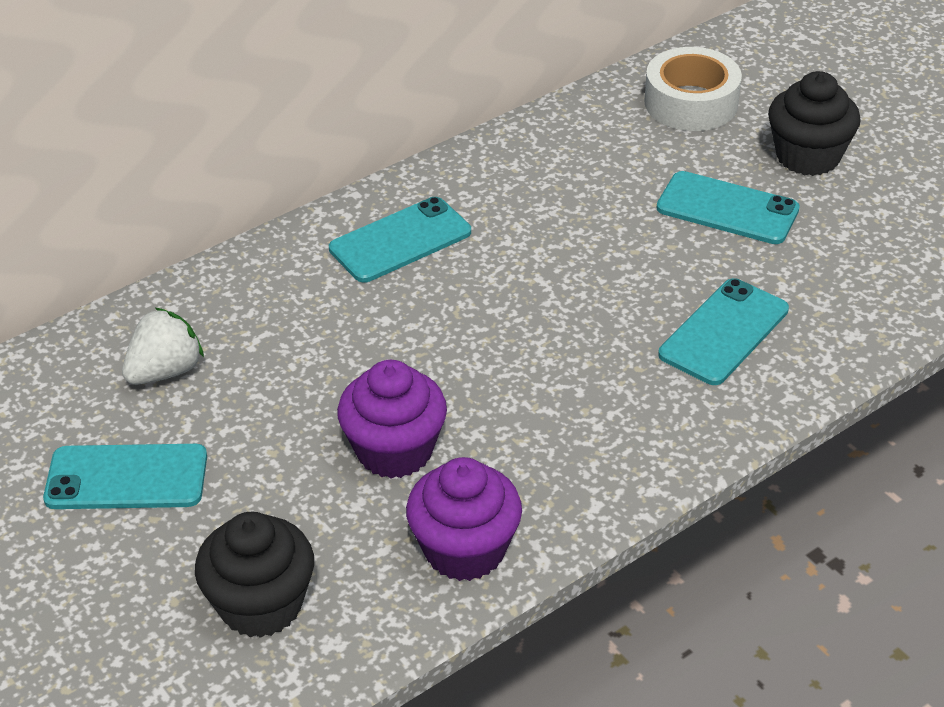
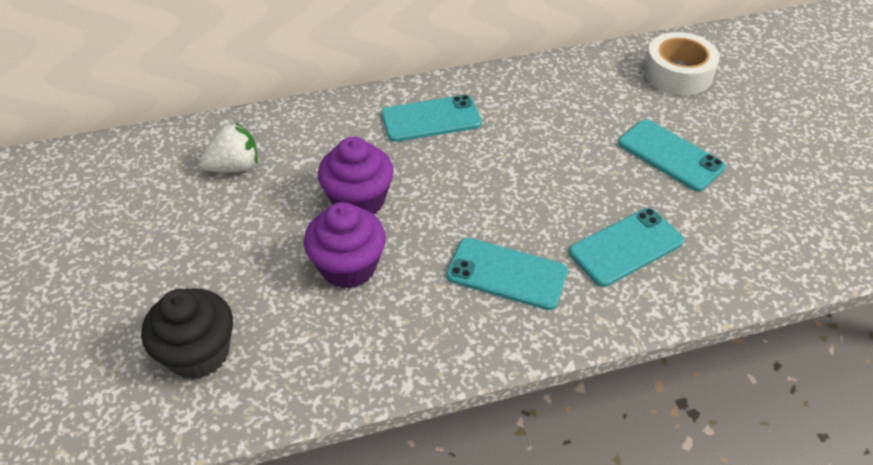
camera: 20 degrees right, 5 degrees up
turquoise phone [43,444,207,509] -> turquoise phone moved to [446,238,568,310]
purple cupcake [406,457,522,581] -> purple cupcake moved to [318,137,394,214]
black cupcake [768,71,861,176] -> none

